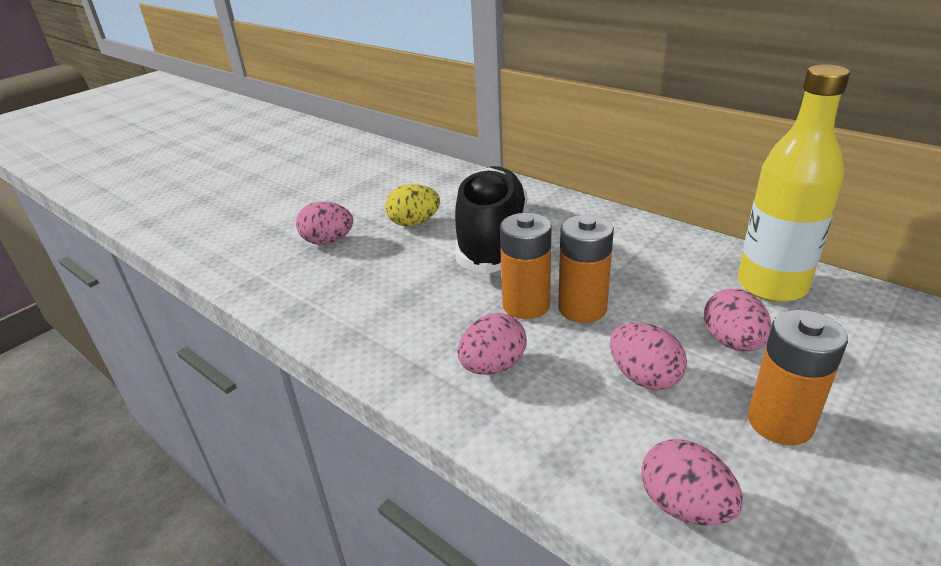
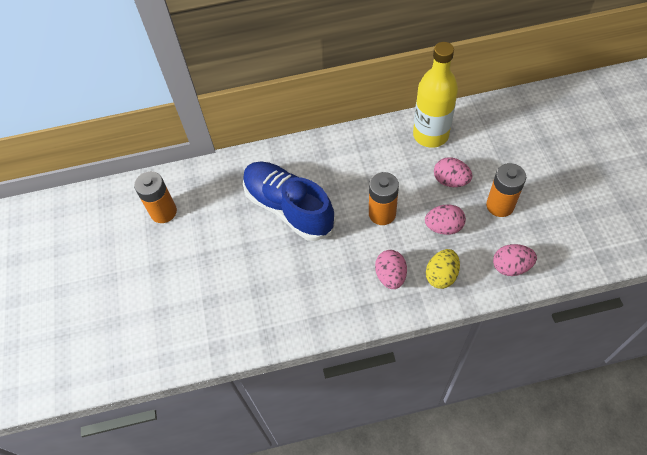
camera: 50 degrees left, 25 degrees up
pink egg [296,201,353,245] -> none
yellow egg [385,184,440,226] -> yellow egg moved to [426,249,460,289]
black shoe [455,166,527,274] -> blue shoe [243,161,335,241]
orange battery [500,213,552,319] -> orange battery moved to [134,171,177,223]

